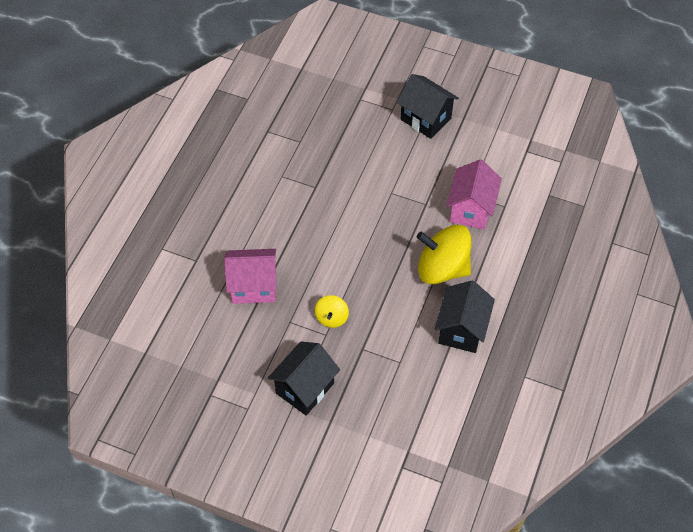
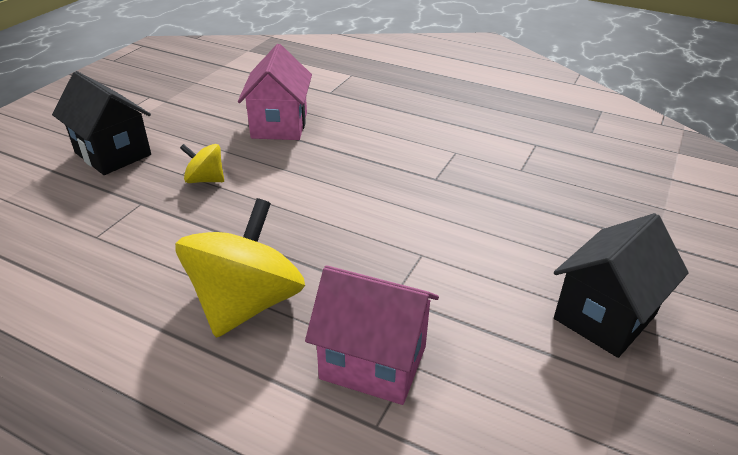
camera: 95 degrees right, 20 degrees down
black house [435,281,495,353] -> none

